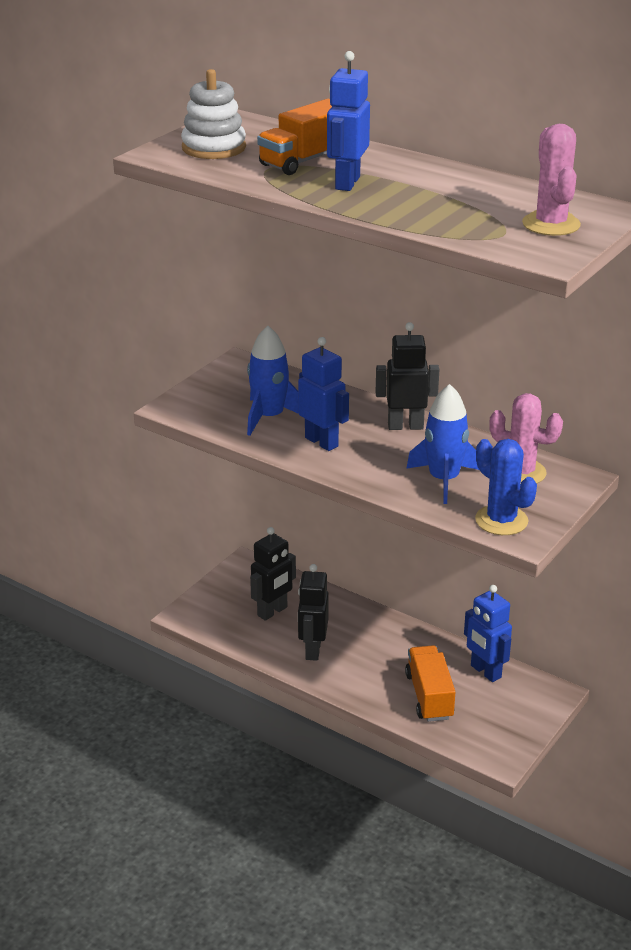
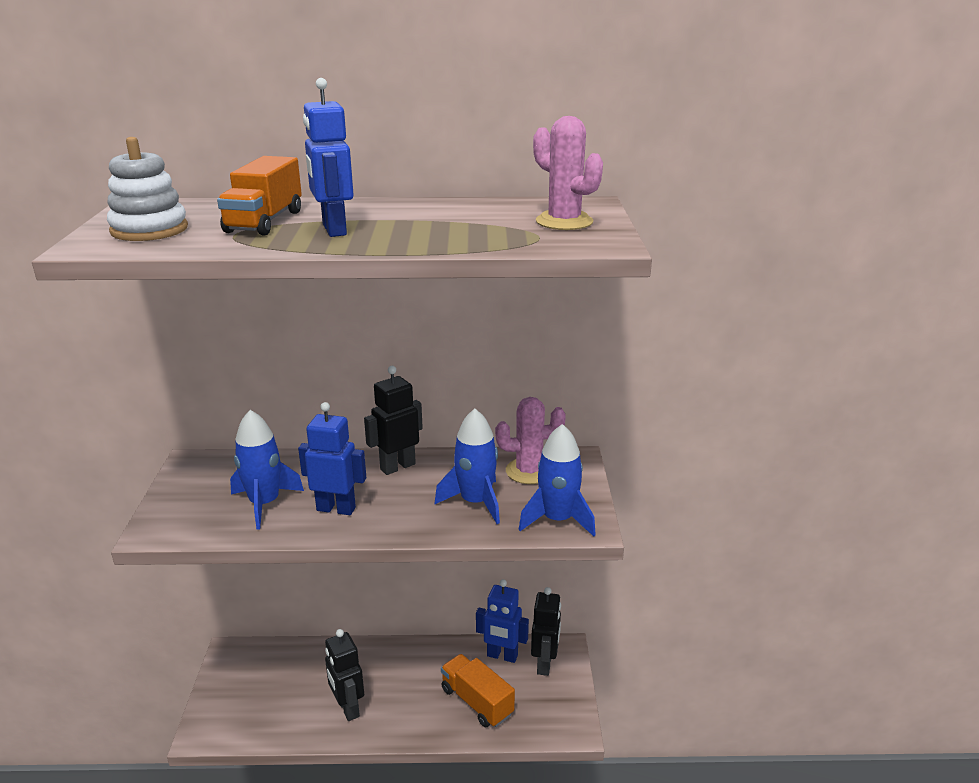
camera: 35 degrees left, 5 degrees down
black robot [250,527,296,621] -> black robot moved to [531,587,561,676]
blue cactus [475,439,537,535] -> blue rocket [519,424,596,537]

